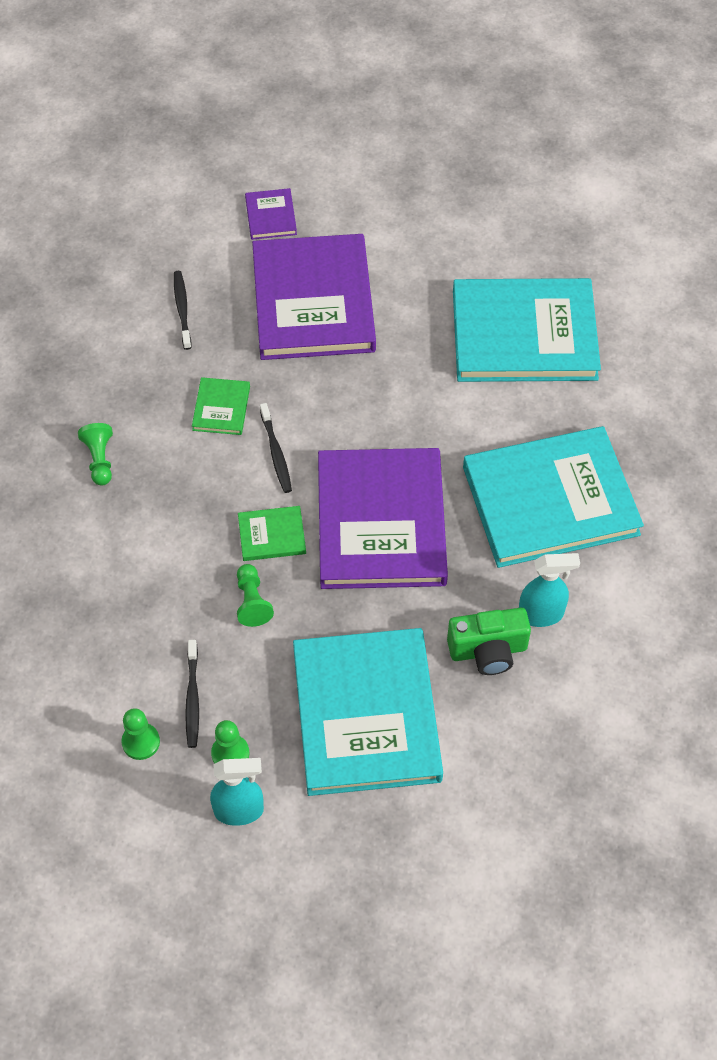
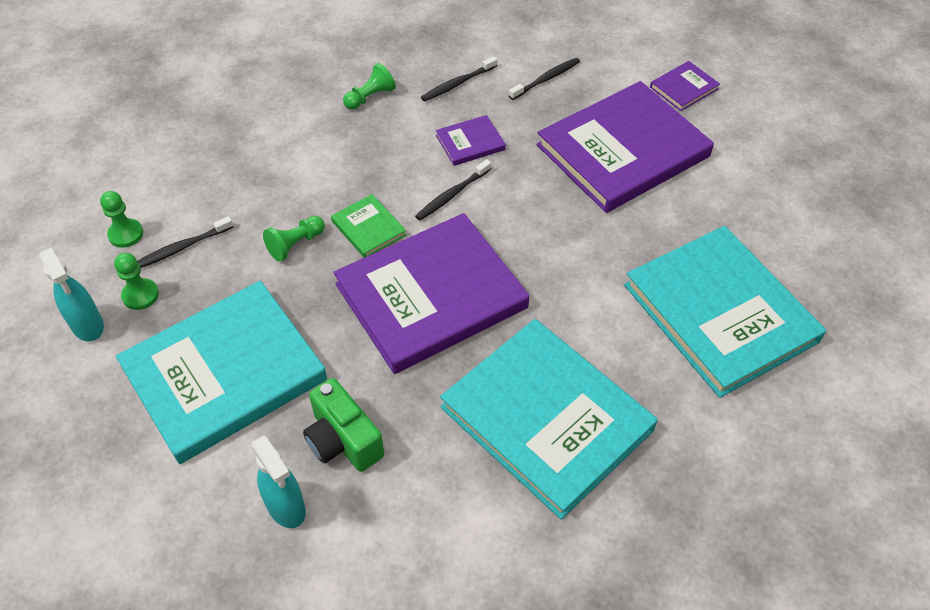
camera: 60 degrees right, 5 degrees down
green book [192,377,250,435] -> purple book [436,115,506,166]
turquoise spray bottle [519,553,580,627] -> turquoise spray bottle moved to [251,435,306,528]
none -> black toothbrush [421,56,497,102]

